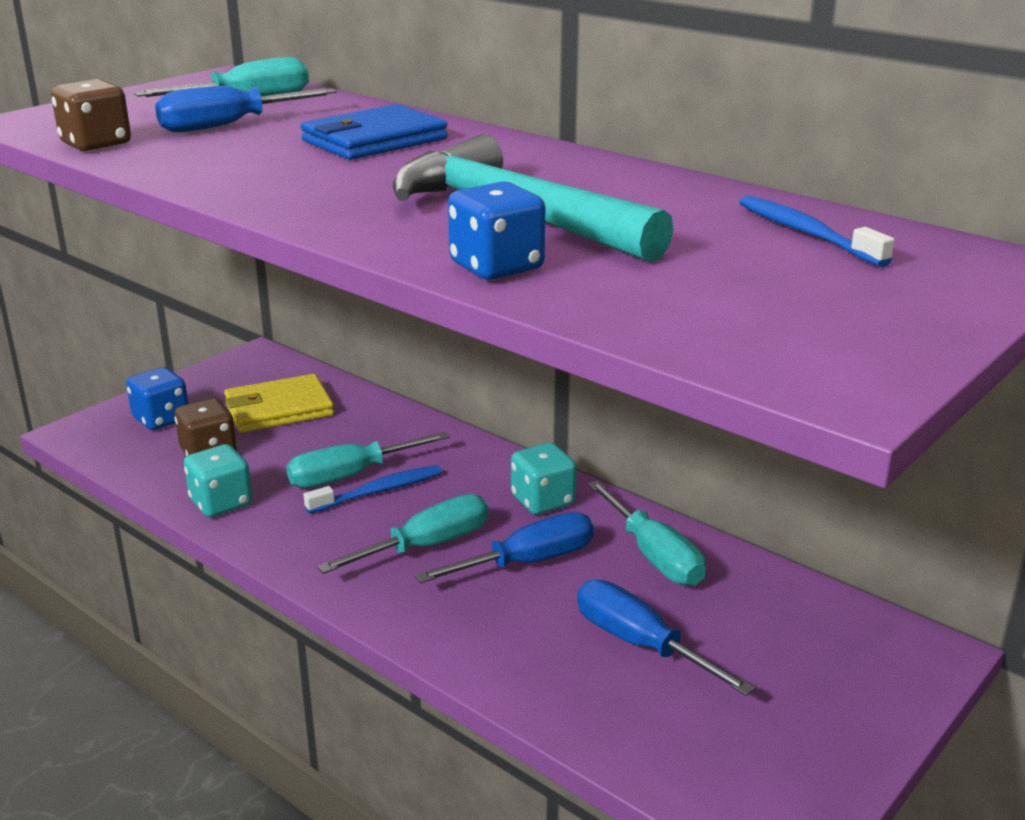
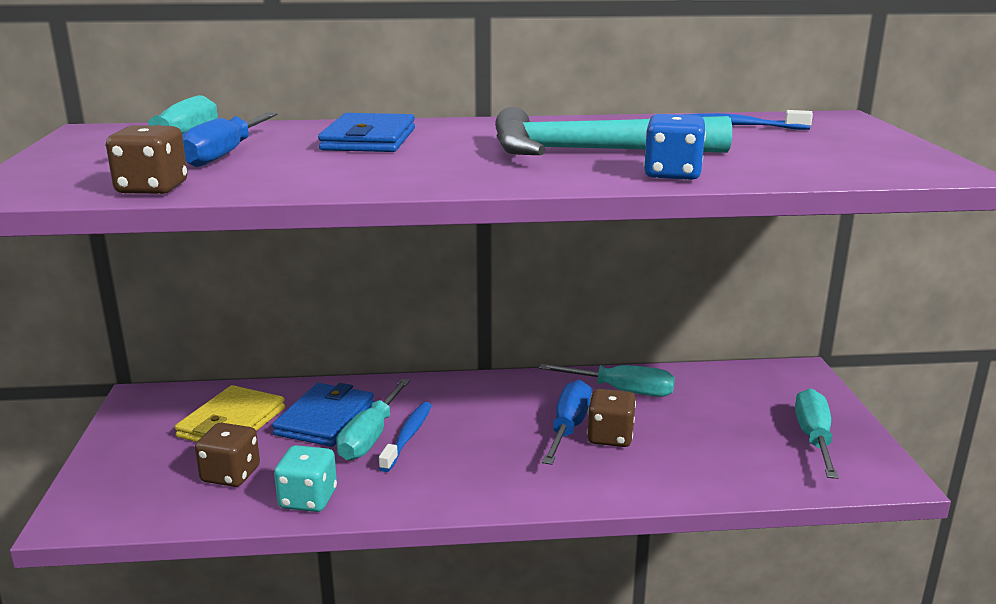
camera: 45 degrees left, 5 degrees down
blue dice [126,367,188,430] -> none
turquoise screwdriver [317,494,489,574] -> turquoise screwdriver moved to [795,388,839,479]
turquoise dice [511,443,577,515] -> none
blue screwdriver [577,580,755,696] -> none
none -> blue wallet [272,383,374,447]
none -> brown dice [587,389,636,447]

